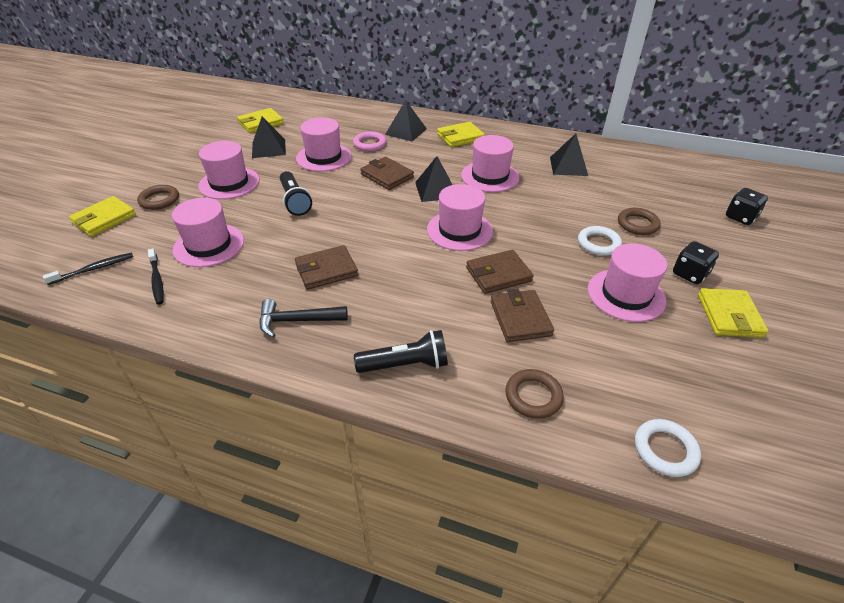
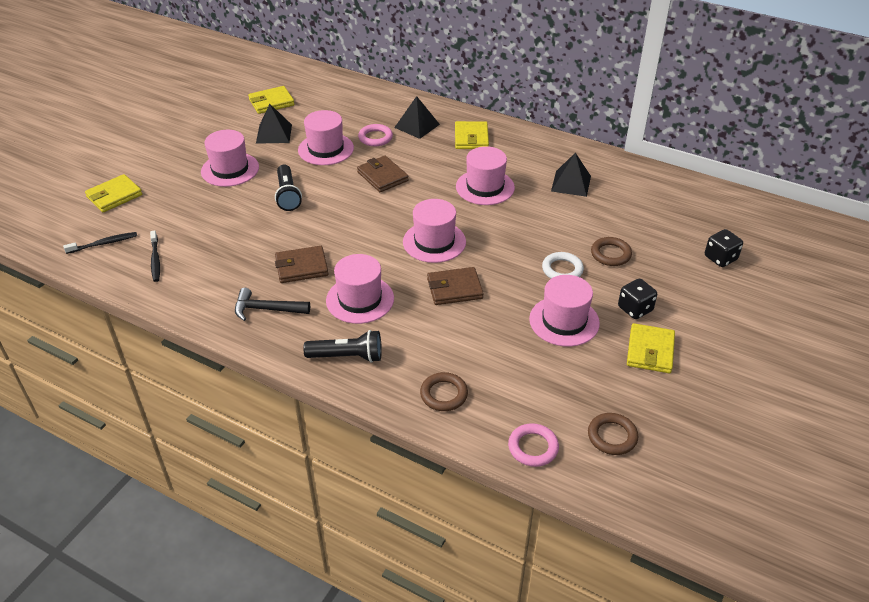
camera: 10 degrees right, 0 degrees up
brown ring [137,185,179,210] -> brown ring moved to [588,413,638,455]
pink hat [172,198,244,267] -> pink hat moved to [326,254,394,324]
black pyramid [415,156,452,202] -> none
yellow wallet [437,122,485,147] -> yellow wallet turned 75 degrees counterclockwise [455,121,489,149]
brown wallet [491,289,554,342] -> none
white ring [635,419,701,477] -> pink ring [508,423,559,467]

